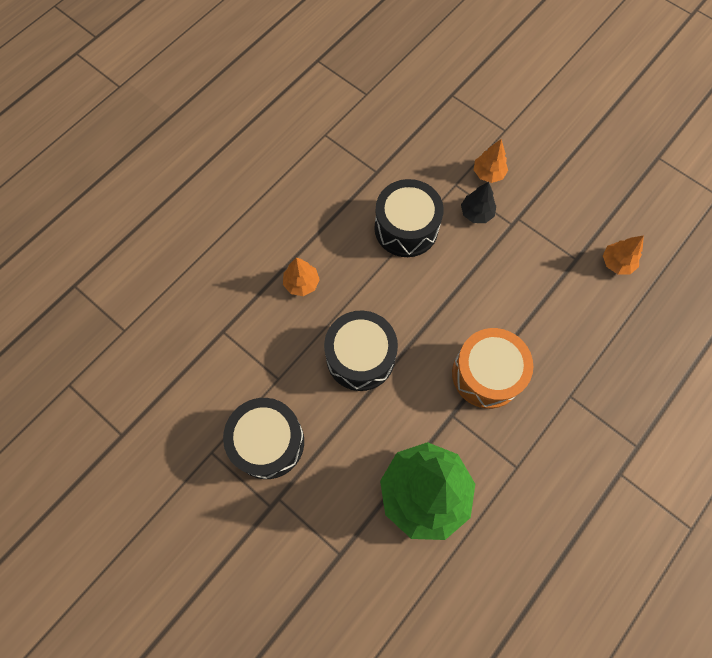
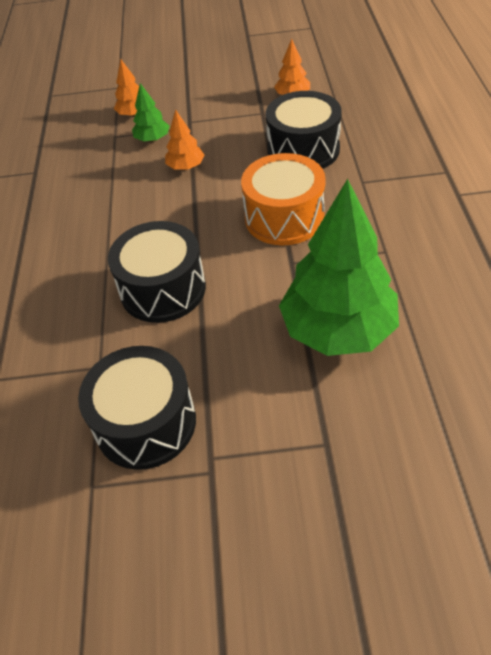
camera: 40 degrees left, 20 degrees down
orange tree [283,258,320,296] -> orange tree moved to [165,109,205,170]
black drum [374,179,444,257] -> black drum moved to [266,91,342,169]
black tree [461,182,496,223] -> green tree [132,83,170,142]

